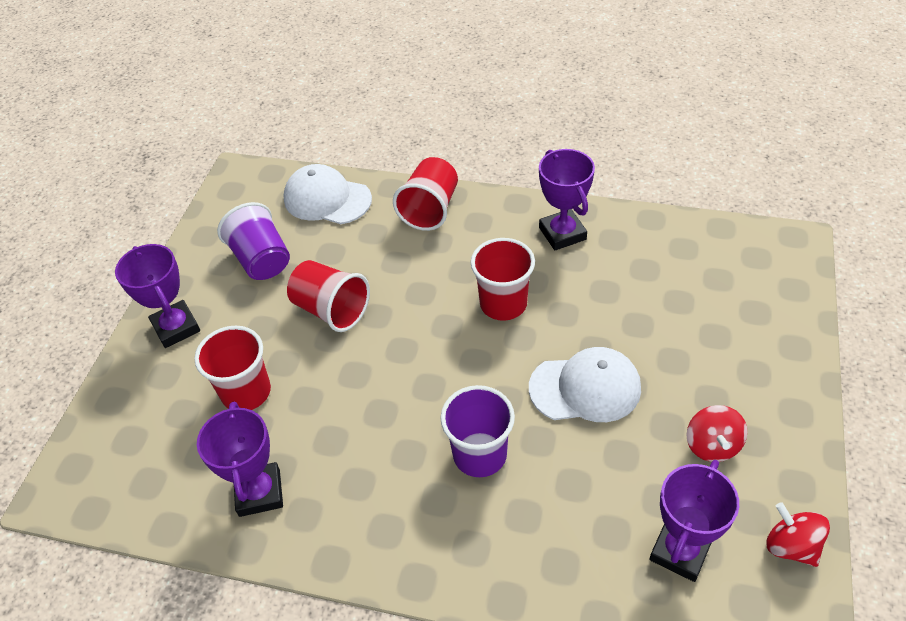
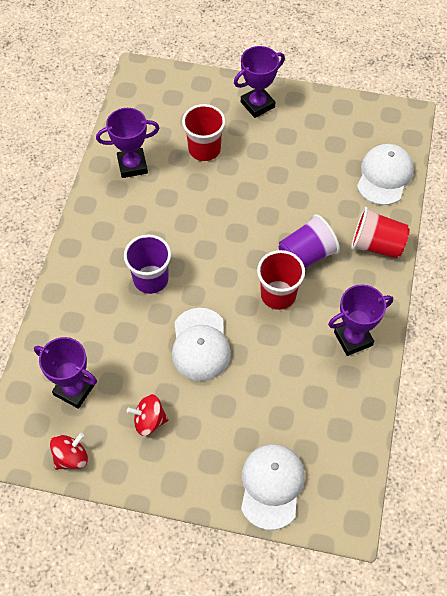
camera: 85 degrees right, 10 degrees up
purple cup [217,202,290,280] -> purple cup moved to [279,214,340,268]
red cup [287,260,370,332] -> none
none -> white cap [241,444,305,530]

